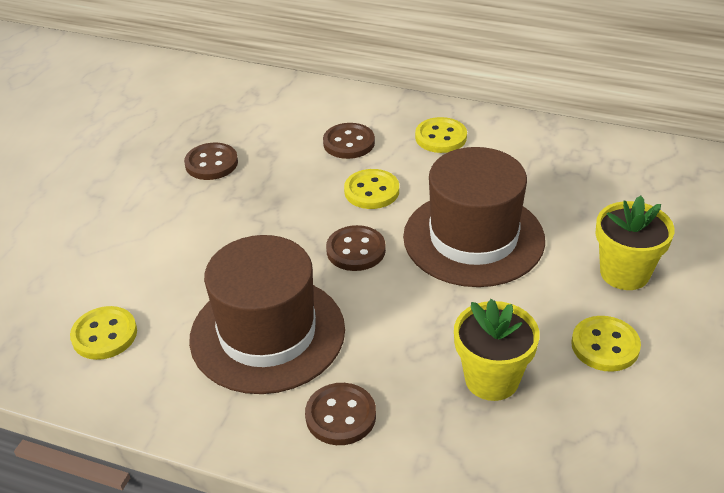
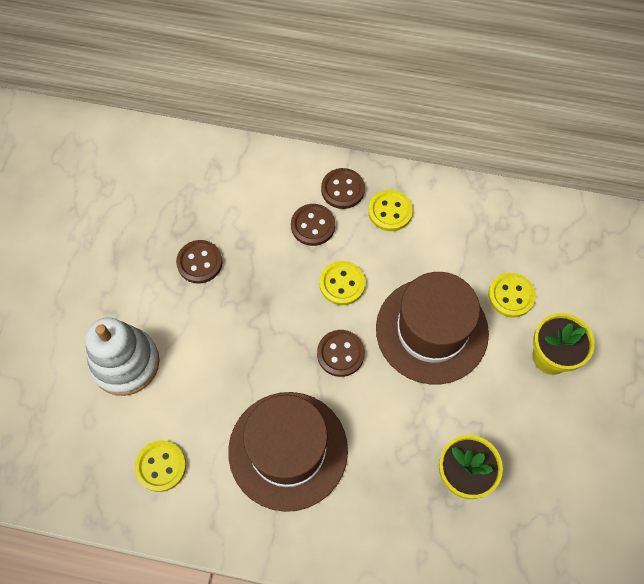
camera: 10 degrees left, 25 degrees up
brown button [305,383,376,445] -> brown button moved to [321,168,365,209]
yellow button [571,316,641,372] -> yellow button moved to [488,273,536,318]
none -> white stacking toy [85,317,159,396]

